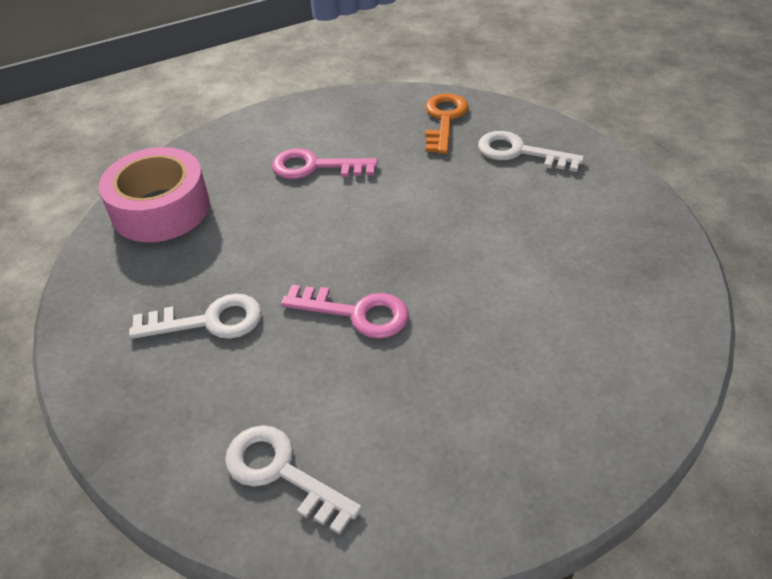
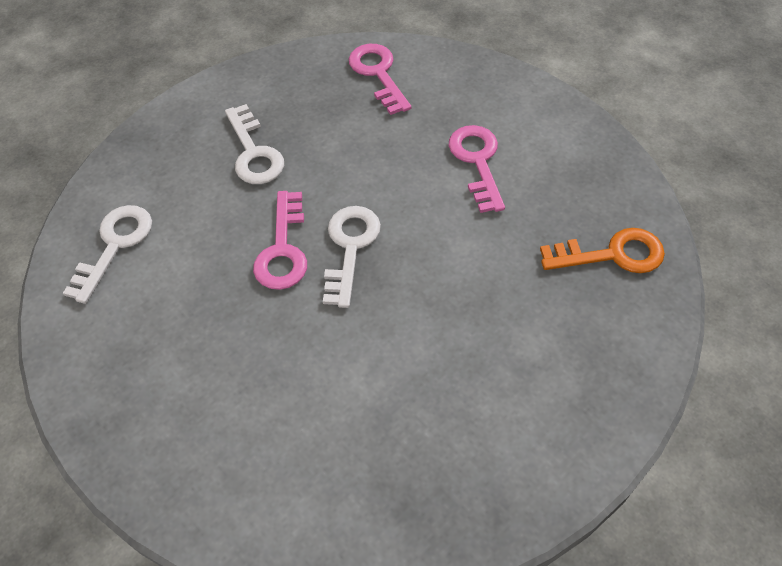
camera: 75 degrees right, 10 degrees up
pink tape [98,147,210,242] -> pink key [349,44,412,115]
white key [478,131,584,172] -> white key moved to [323,206,381,308]

